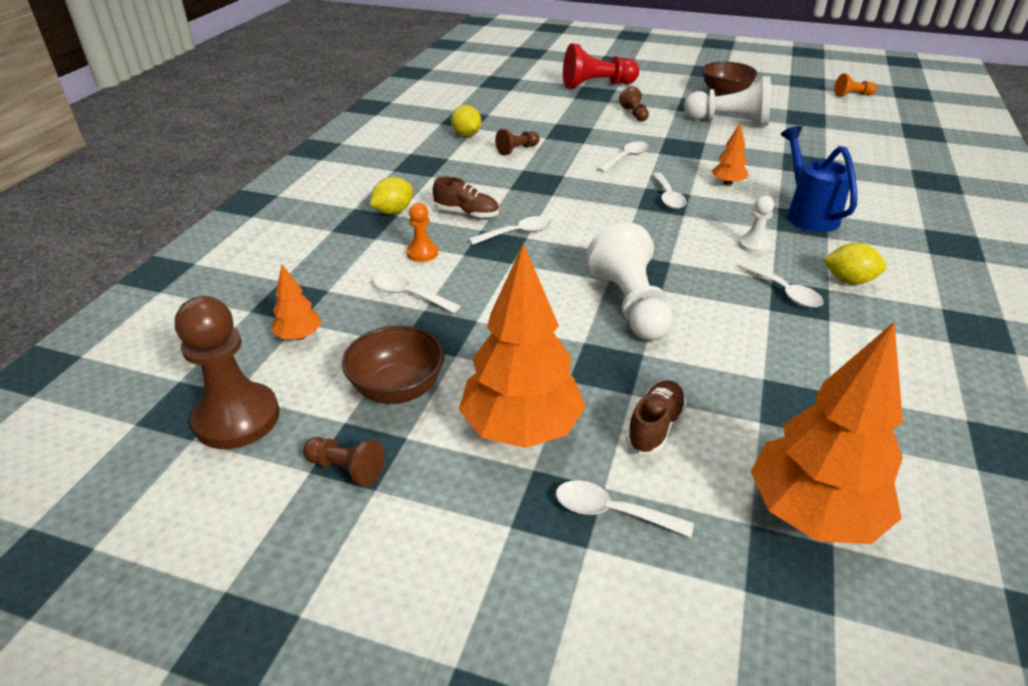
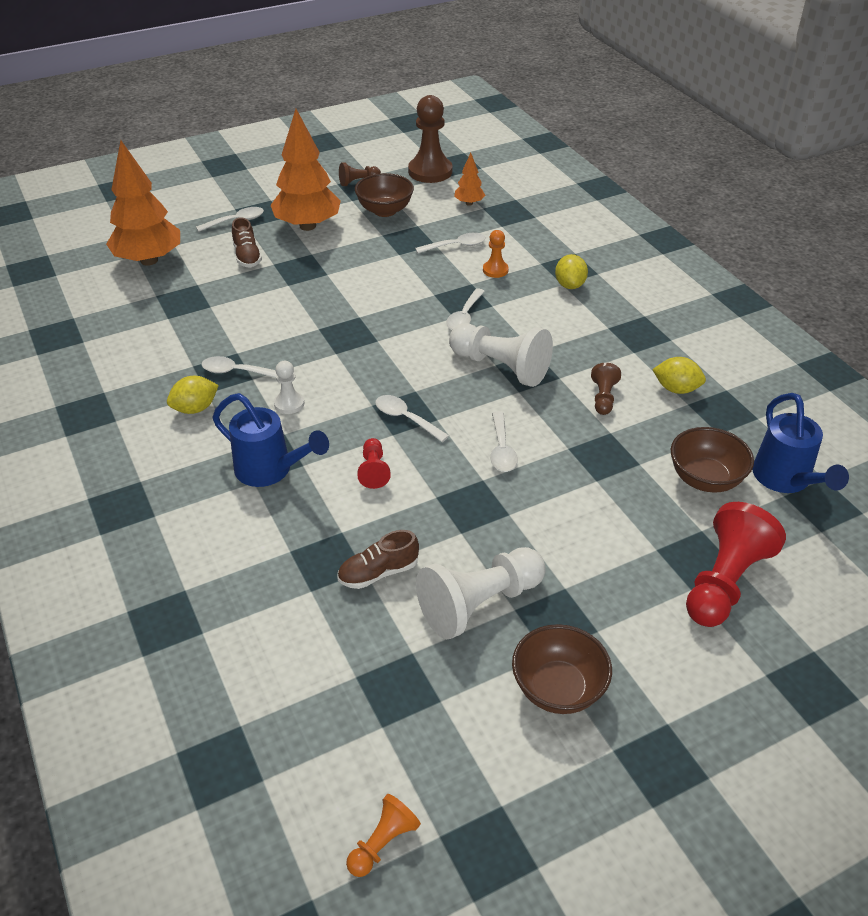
camera: 135 degrees right, 5 degrees up
brown shoe [433,177,499,218] -> brown shoe moved to [337,530,419,589]
white pawn [586,223,673,341] -> white pawn moved to [449,323,553,387]
brown pawn [619,87,649,121] -> none
orange tree [711,122,748,186] -> red pawn [357,438,391,489]
none -> brown bowl [671,427,754,493]
none -> blue watering can [753,393,849,493]

